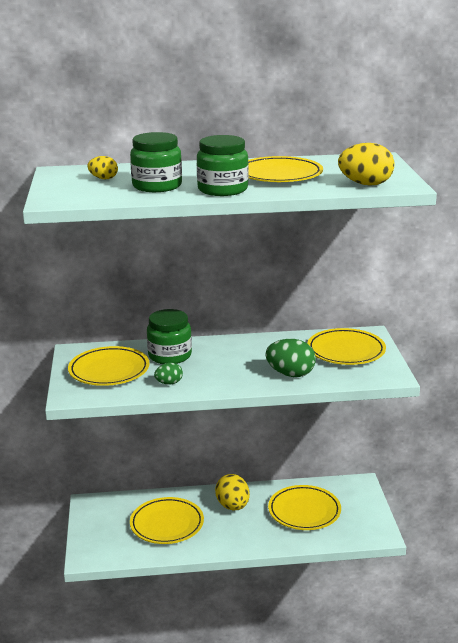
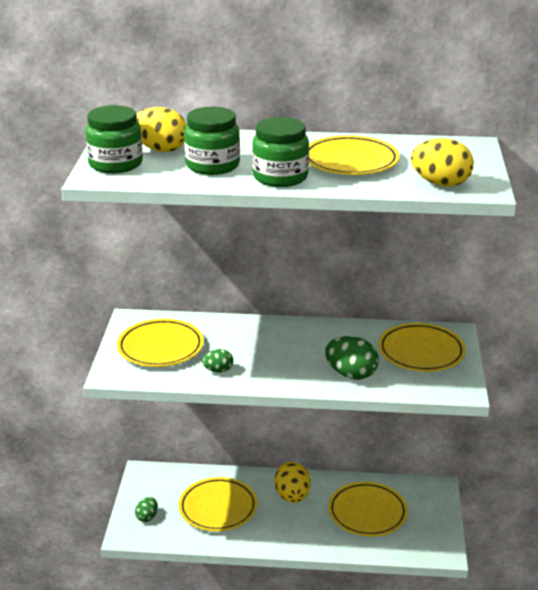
camera: 10 degrees right, 5 degrees up
yellow egg [87,156,118,179] -> yellow egg [137,107,187,152], size x1.76
green jar [147,309,192,364] -> green jar moved to [85,105,143,173]
none -> green egg [135,497,158,522]

